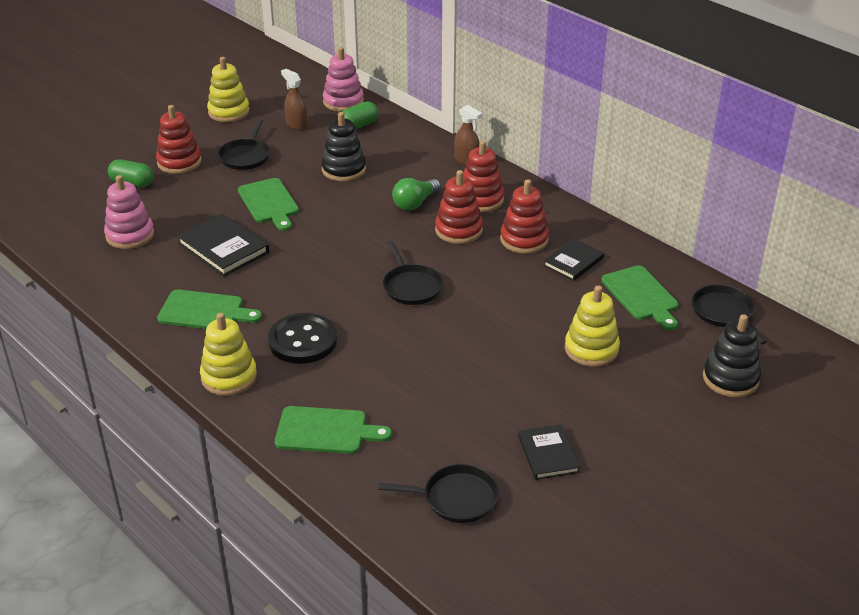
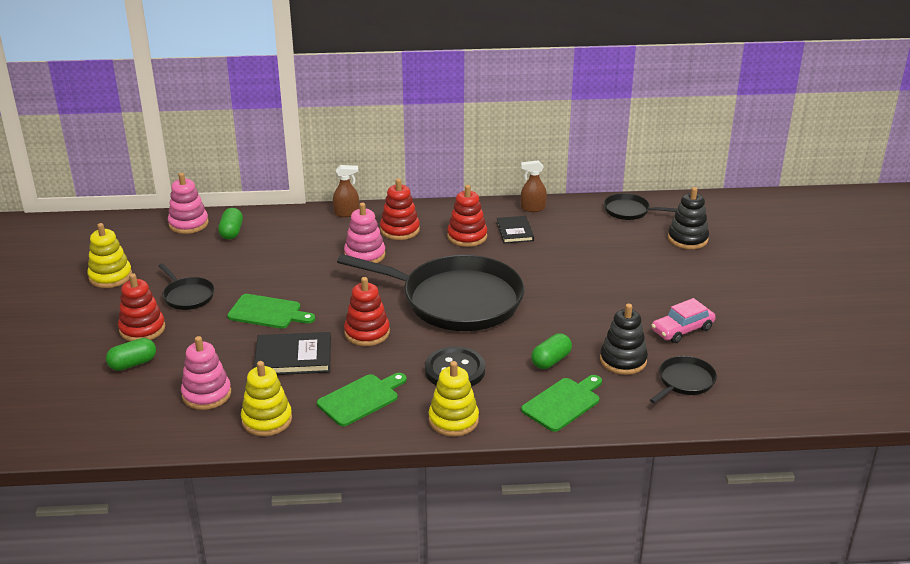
camera: 50 degrees left, 5 degrees down
brown spray bottle [281,69,308,130] -> brown spray bottle moved to [521,160,547,212]
black stacking toy [321,112,366,182] -> black stacking toy moved to [600,304,648,375]
black pan [383,241,443,305] -> black pan [337,254,525,331], size x2.31
green light bulb [392,178,441,210] -> pink stacking toy [344,203,385,263]
red stacking toy [435,170,483,244] -> red stacking toy moved to [344,277,390,346]
black book [518,424,580,480] -> pink car [652,298,716,343]
yellow stacking toy [565,286,620,367] -> yellow stacking toy moved to [241,361,292,436]
green cutting board [601,265,679,330] -> none
none -> green capsule [531,334,572,369]

